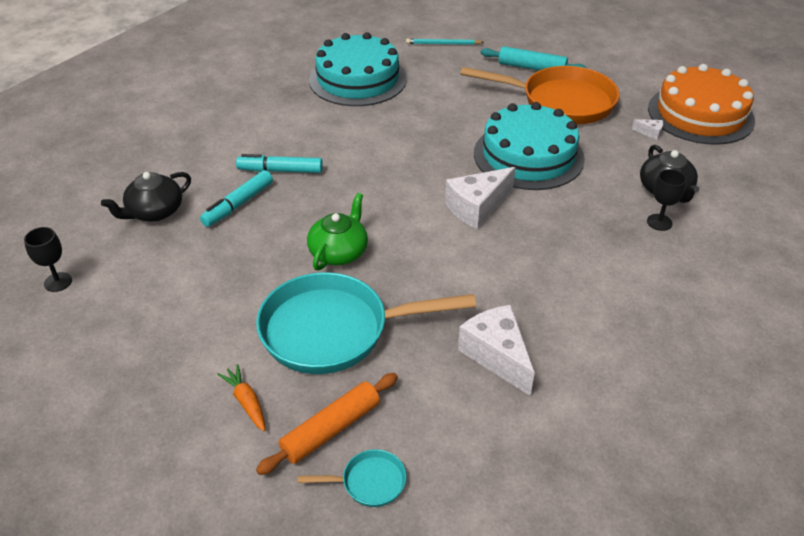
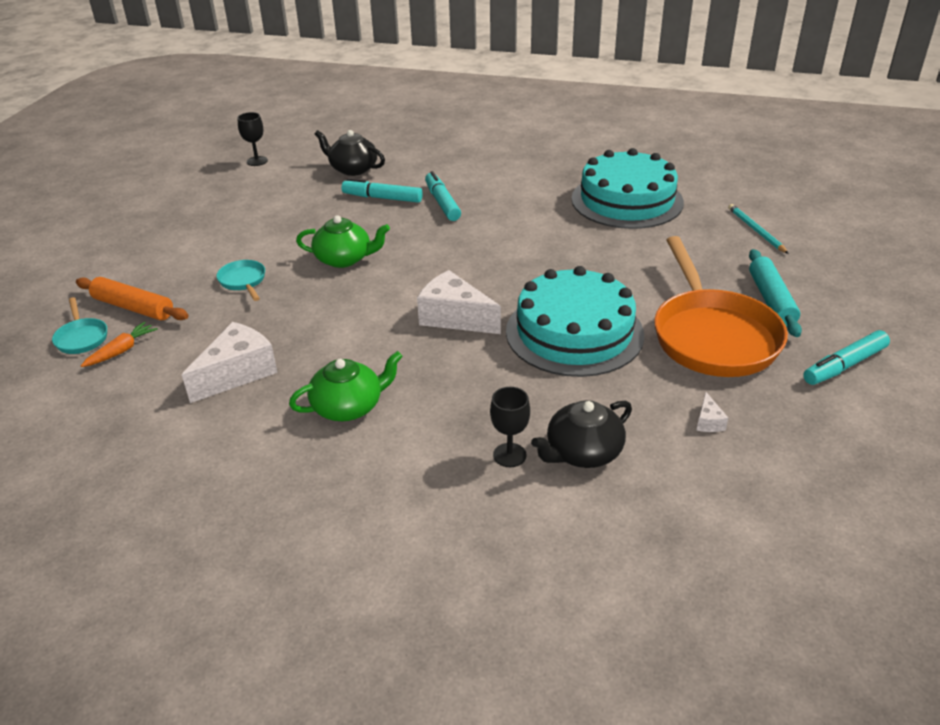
camera: 70 degrees right, 5 degrees down
orange carrot [217,364,265,431] -> orange carrot moved to [81,321,158,367]
turquoise pan [256,272,476,374] -> turquoise pan [216,260,265,301], size x0.42
orange cake [648,64,755,145] -> none
none -> green teapot [289,351,403,421]
none -> turquoise marker [803,330,890,385]

